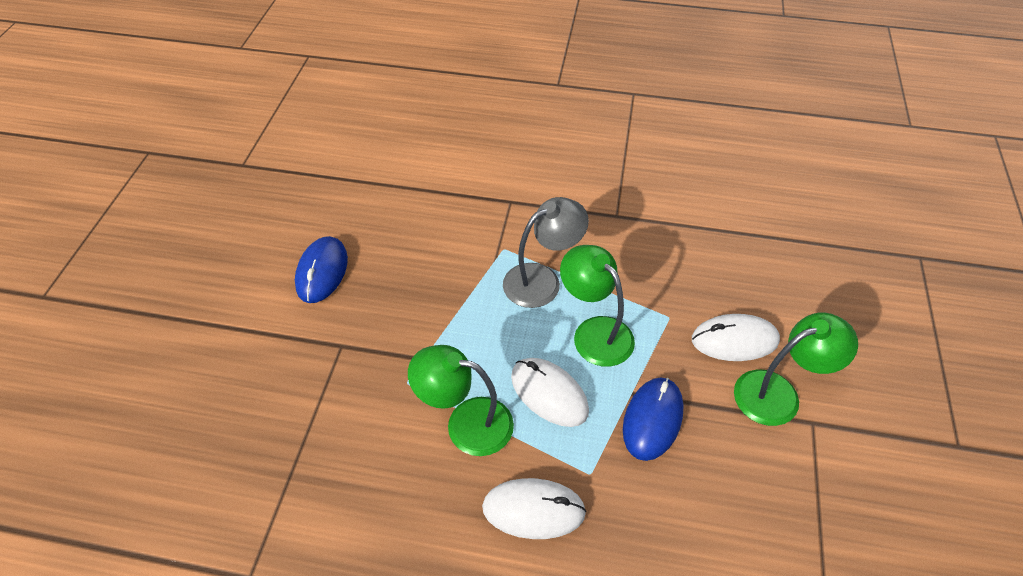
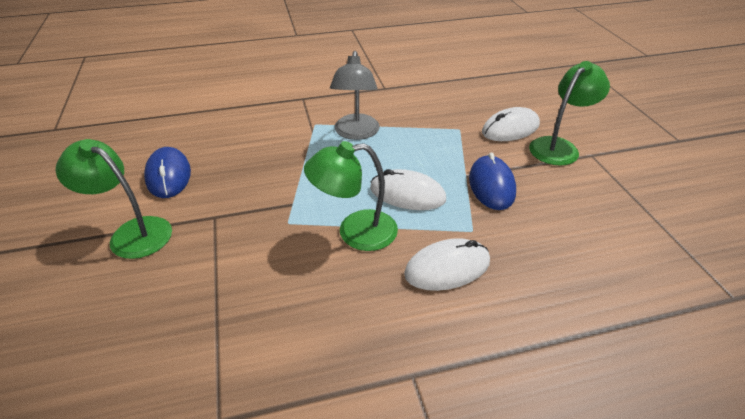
camera: 25 degrees left, 10 degrees down
grey lamp [503,197,589,308] -> grey lamp turned 150 degrees clockwise [330,51,380,140]
green lamp [560,245,635,367] -> green lamp moved to [55,139,172,259]

